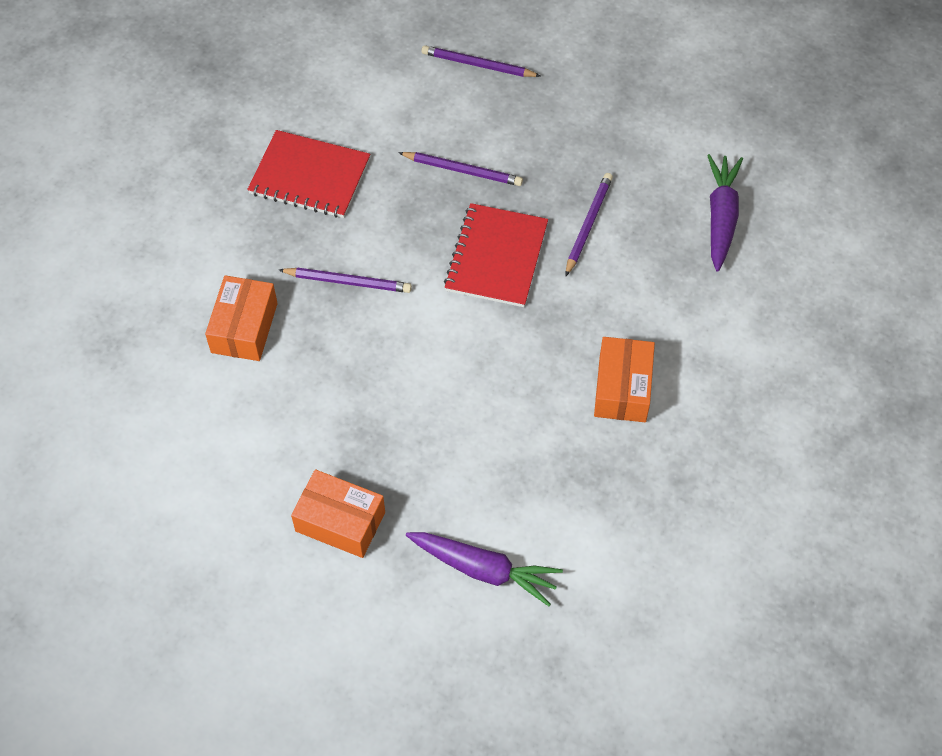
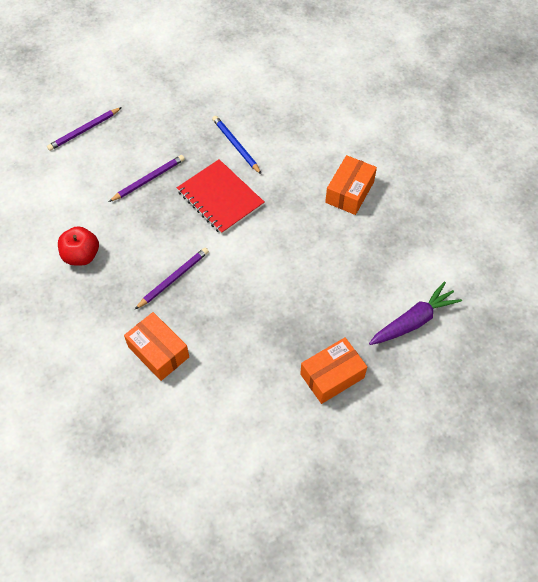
camera: 55 degrees left, 0 degrees up
red notebook [247,130,371,218] -> red apple [58,226,99,266]
purple pencil [566,173,613,276] -> blue pencil [212,116,261,174]
orange box [594,337,655,422] -> orange box turned 75 degrees clockwise [325,155,377,215]
purple carrot [707,154,743,272] -> none

